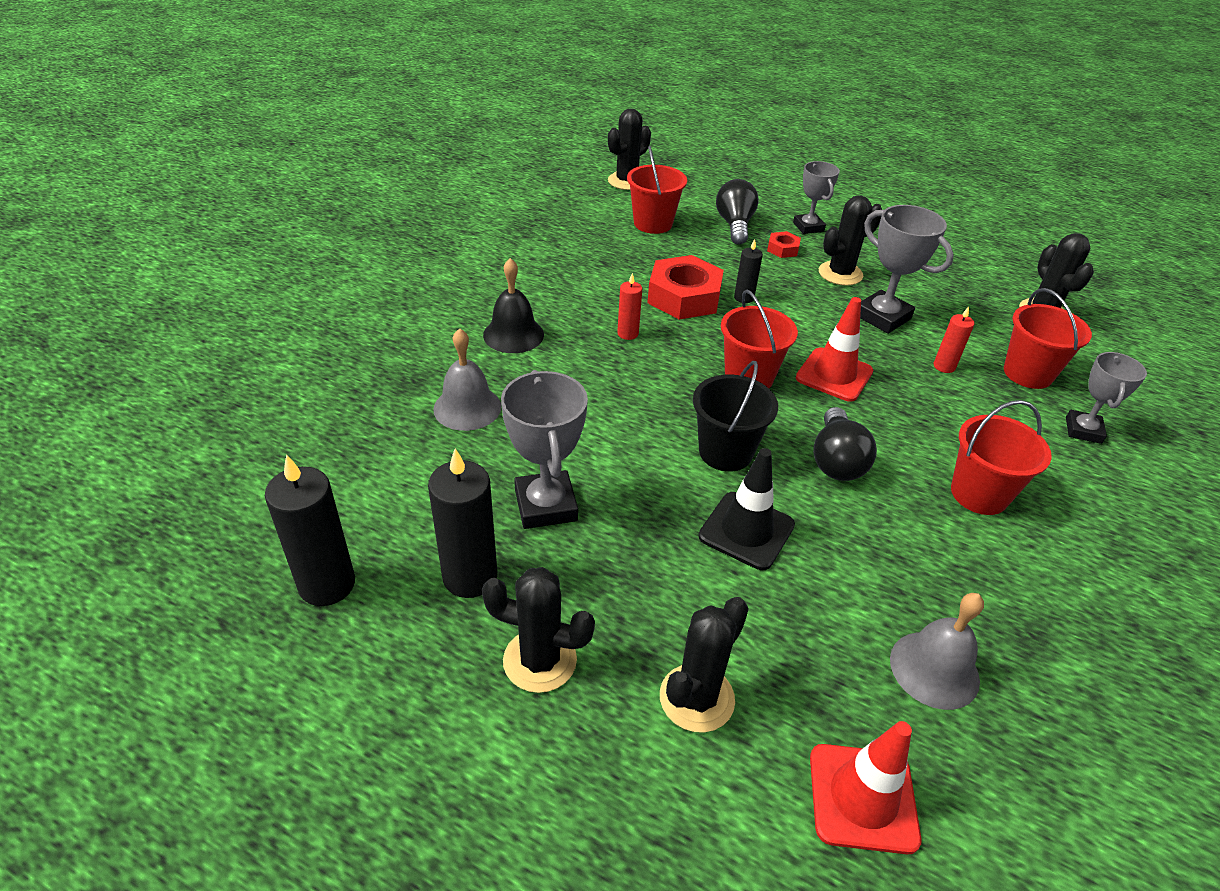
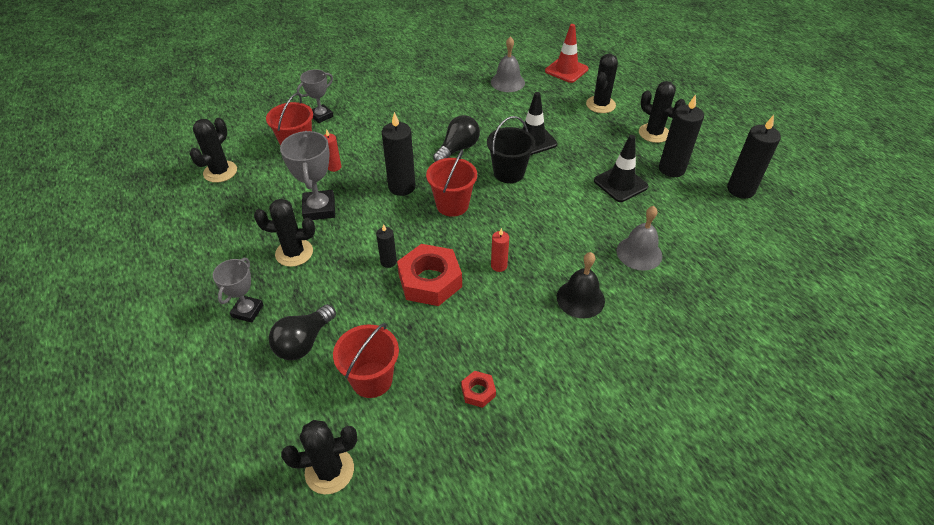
camera: 145 degrees left, 5 degrees up
grey trophy [501,370,588,529] -> black traffic cone [594,135,648,202]
black cactus [660,597,749,733] -> black cactus turned 45 degrees counterclockwise [586,54,618,113]
red nut [767,231,801,258] -> red nut moved to [461,371,496,408]
red traffic cone [796,297,873,402] -> black candle [382,112,416,196]
red bucket [951,400,1052,515] -> none

